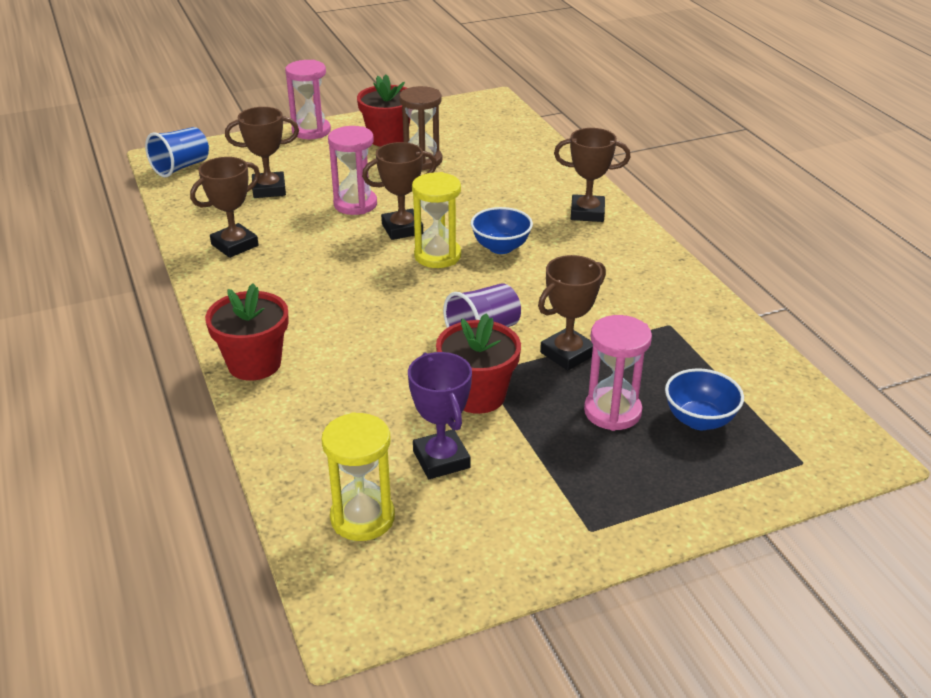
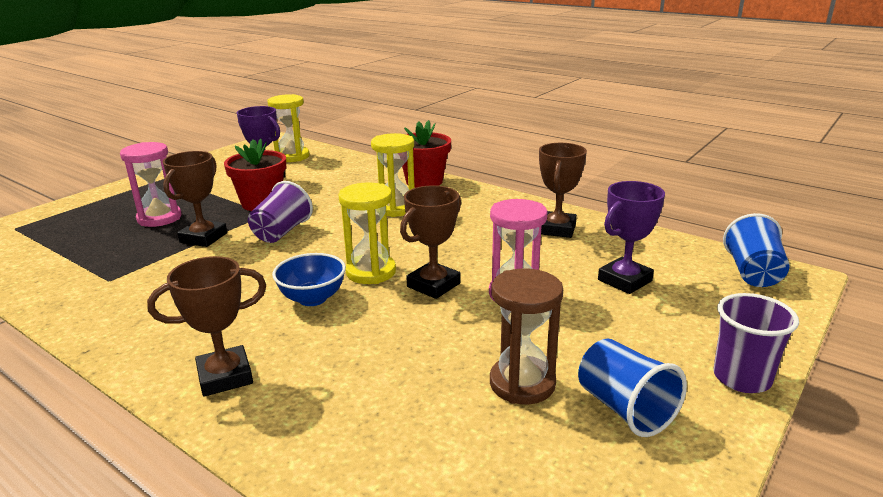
camera: 150 degrees right, 10 degrees down
brown trophy [225,107,299,198] -> purple trophy [598,181,665,294]
pink hourglass [285,60,331,139] -> purple cup [713,293,799,393]
red flower pot [357,75,410,147] -> blue cup [578,339,687,437]
blue bowl [665,368,744,430] -> none
none -> yellow hourglass [371,133,415,217]

